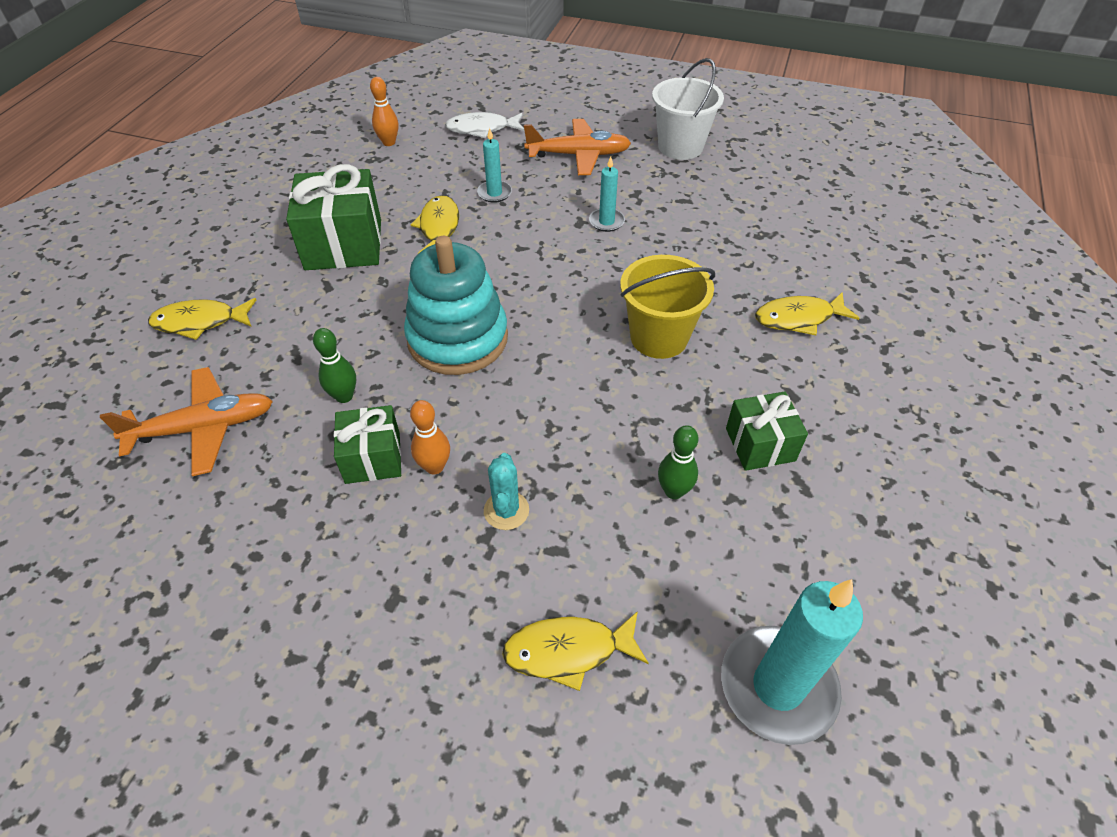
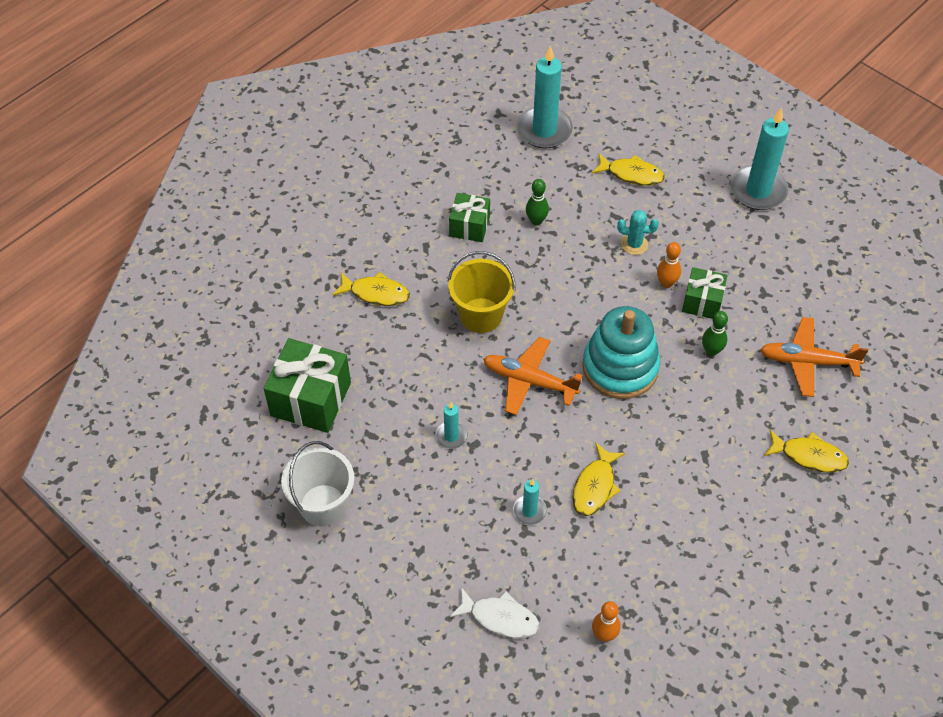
camera: 155 degrees left, 5 degrees up
green gift [286,164,381,270] -> green gift moved to [264,338,351,433]
turquoise cactus [484,453,529,530] -> turquoise cactus turned 75 degrees clockwise [617,210,659,255]
orange plane [524,119,631,175] -> orange plane moved to [483,337,583,415]
none -> turquoise candle [730,108,789,210]

